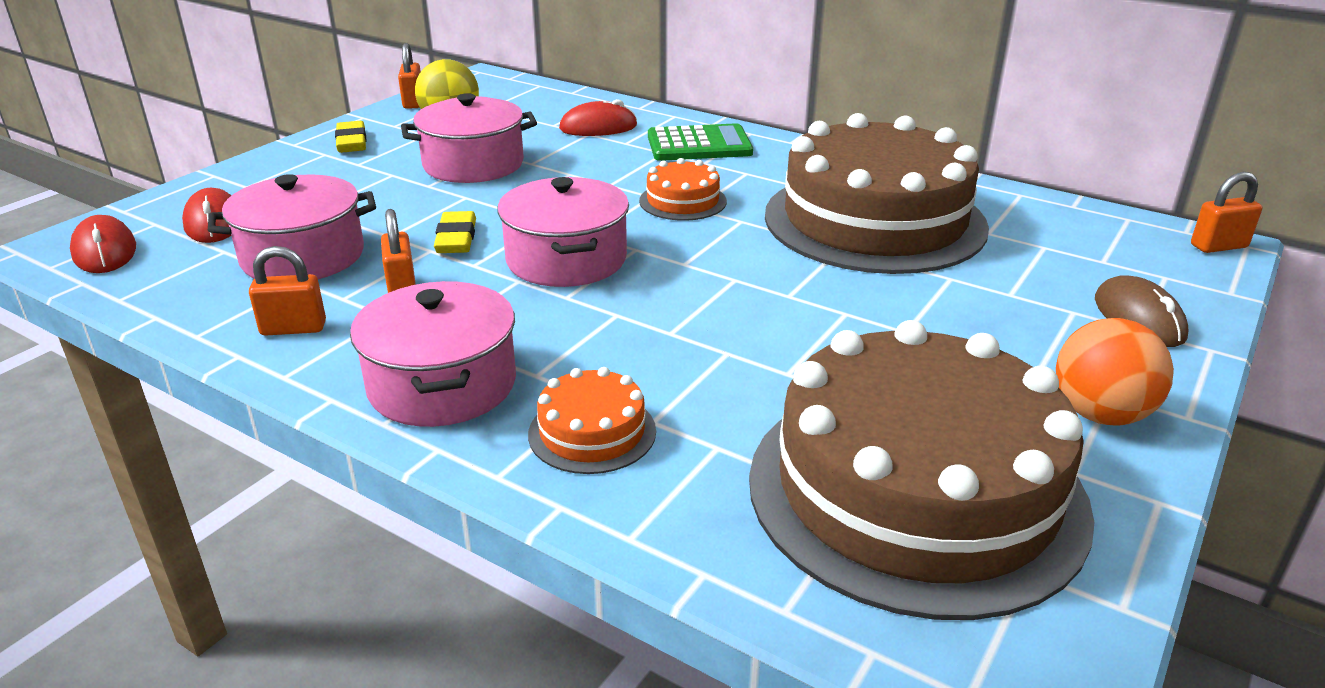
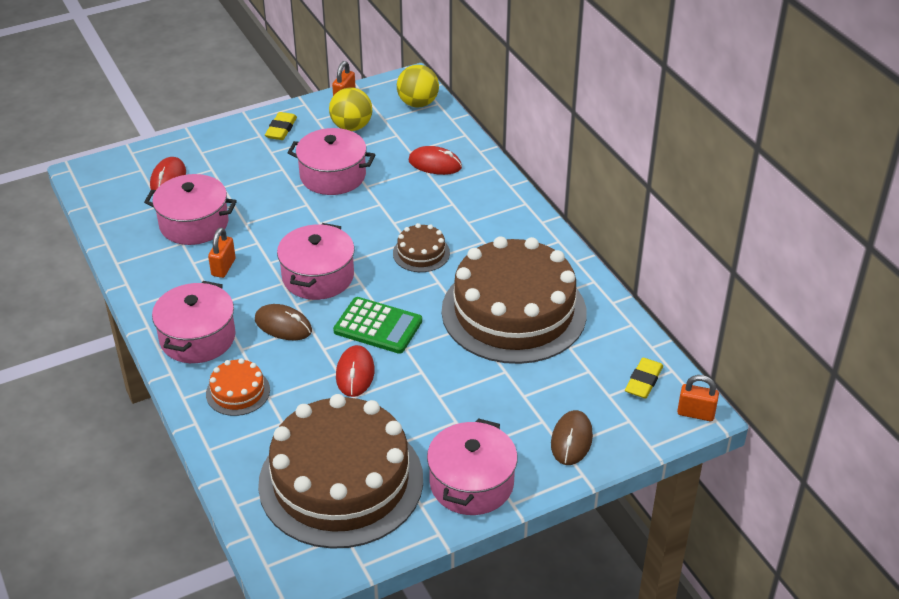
camera: 30 degrees right, 10 degrees up
red mouse [70,215,136,273] -> red mouse moved to [336,345,375,397]
orange padlock [249,246,326,336] -> none
yellow eraser [434,211,476,253] -> yellow eraser moved to [625,358,663,399]
orange cake [639,158,727,221] -> brown cake [393,223,450,272]
green calculator [648,123,753,161] -> green calculator moved to [333,297,422,354]
orange ball [1056,318,1174,426] -> pink pot [427,418,518,515]
none -> brown mouse [255,304,312,340]
none -> yellow ball [397,65,439,108]

